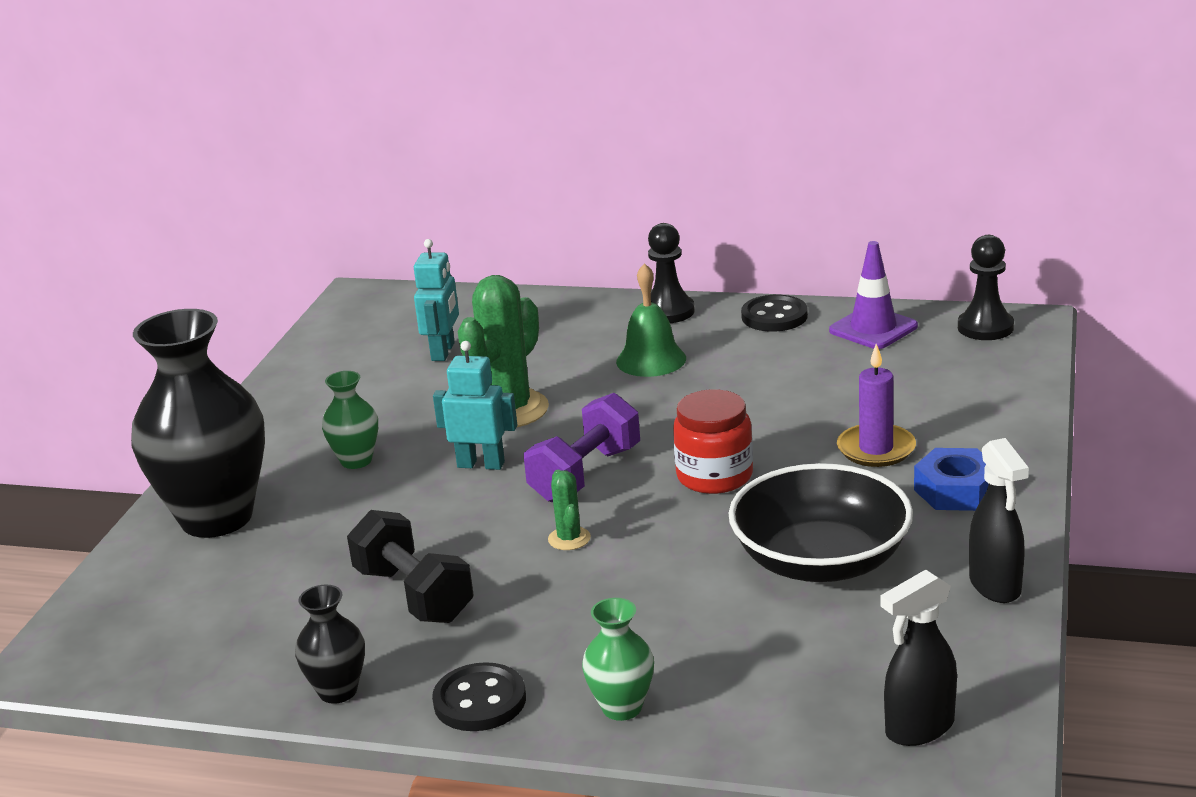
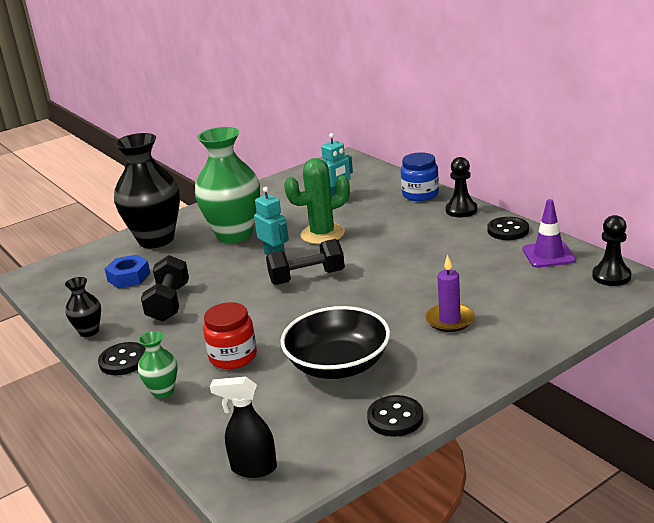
camera: 40 degrees right, 0 degrees up
green vase [322,371,378,469] -> green vase [195,127,260,243], size x2.19
purple dumbbell [524,393,640,502] -> black dumbbell [266,239,345,285]
green cactus [548,470,591,550] -> none
green bell [616,263,686,377] -> none
red jar [673,389,753,494] -> red jar moved to [203,302,257,369]
blue nut [914,448,989,511] -> blue nut moved to [105,255,151,288]
black spray bottle [969,438,1029,603] -> black button [367,395,423,437]
none -> blue jar [401,152,439,201]

